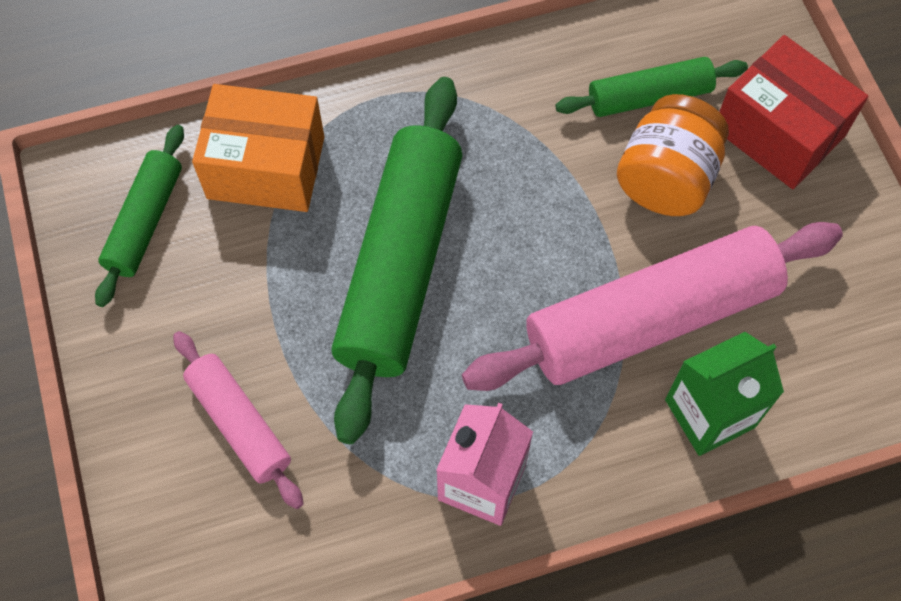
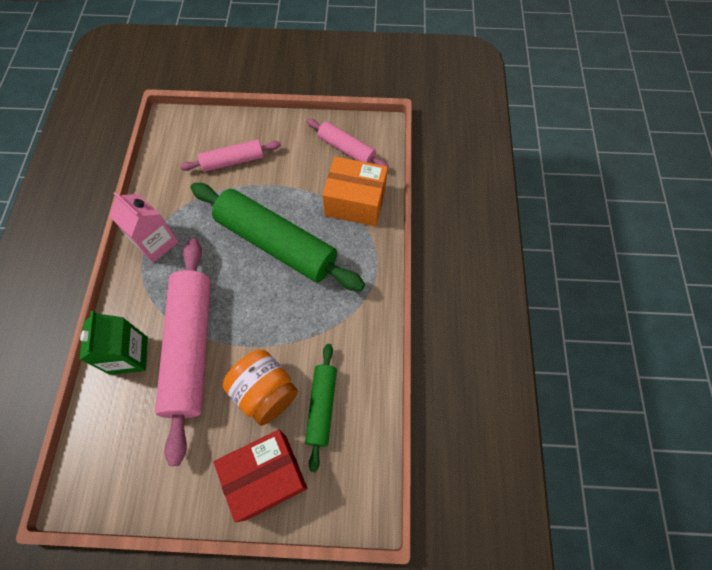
camera: 110 degrees right, 0 degrees up
green rolling pin [95,125,184,307] -> pink rolling pin [306,119,389,167]
orange box [192,84,324,212] -> orange box turned 75 degrees clockwise [322,156,388,226]

